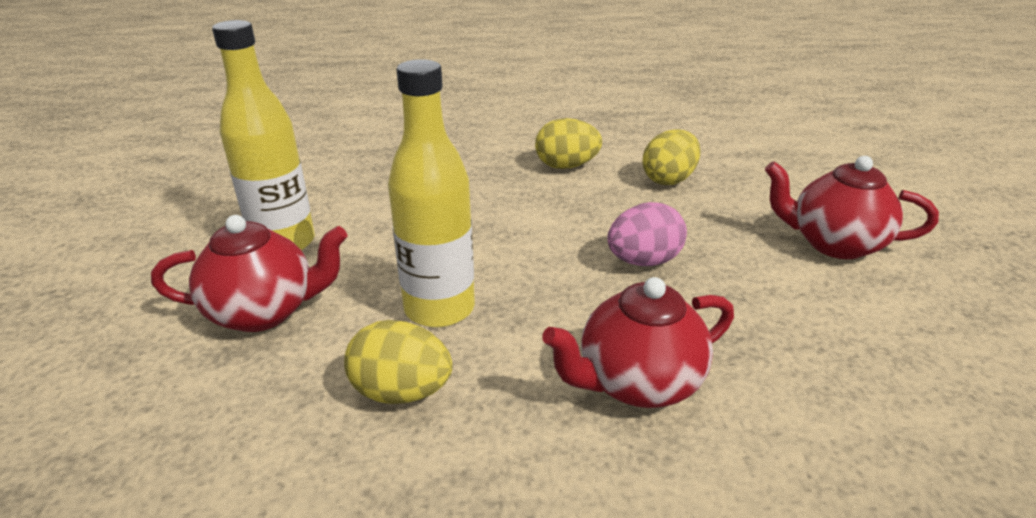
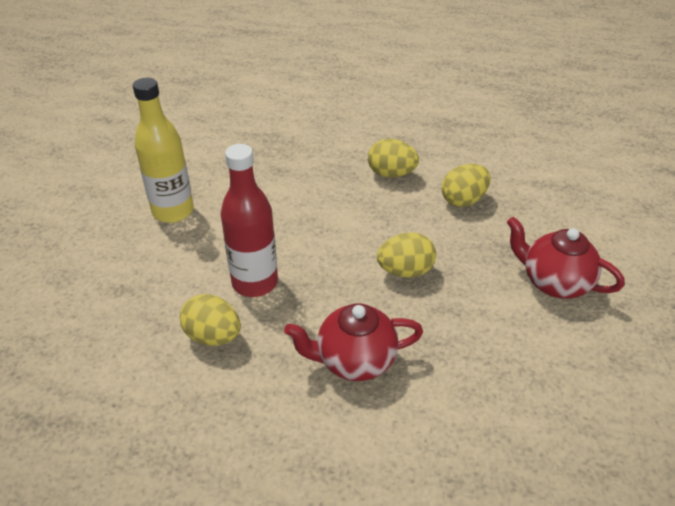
camera: 15 degrees right, 10 degrees up
red teapot [151,215,347,332] -> none
yellow bottle [388,59,475,328] -> red bottle [221,144,278,297]
pink egg [607,202,687,266] -> yellow egg [377,233,436,278]

